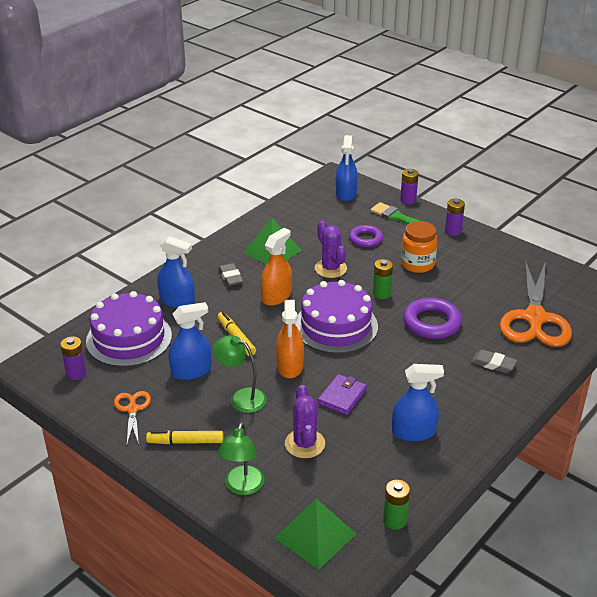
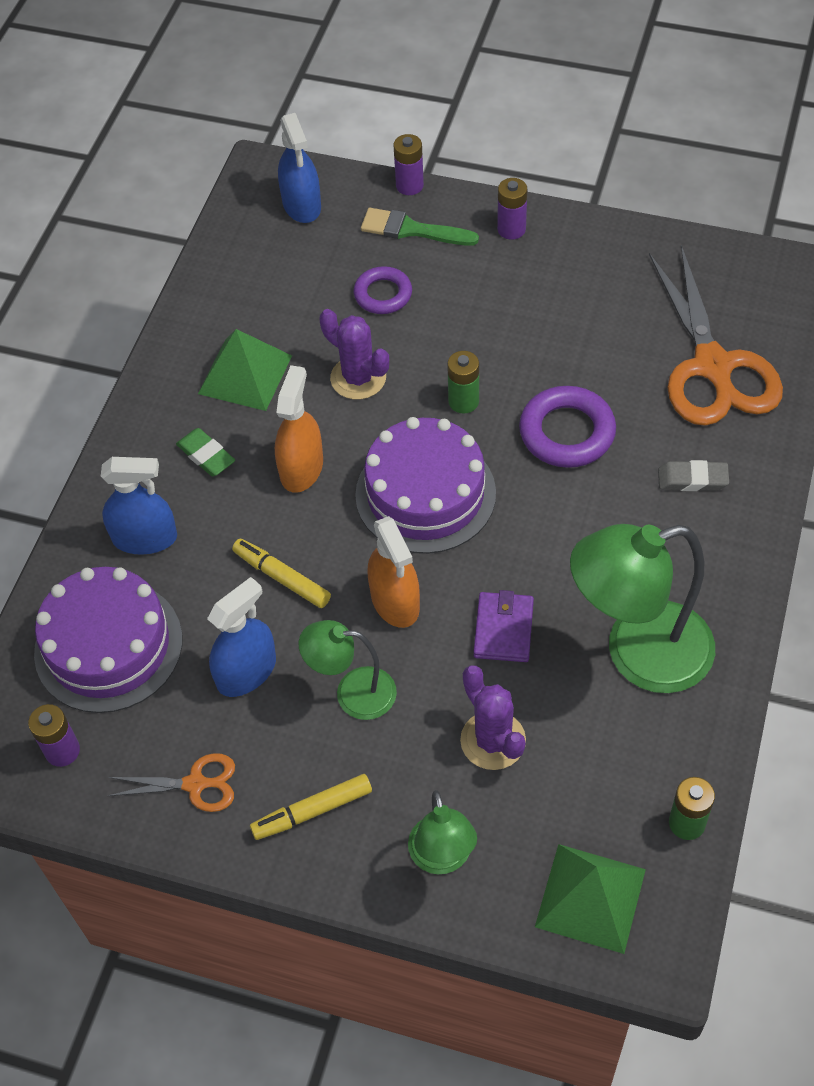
camera: 20 degrees left, 20 degrees up
orange scissors [114,391,151,445] -> orange scissors turned 120 degrees clockwise [108,753,235,812]
grey eraser [219,263,243,286] -> green eraser [176,428,235,476]
blue spray bottle [392,364,444,441] -> green lamp [570,524,715,693]
orange jar [401,221,438,273] -> none

